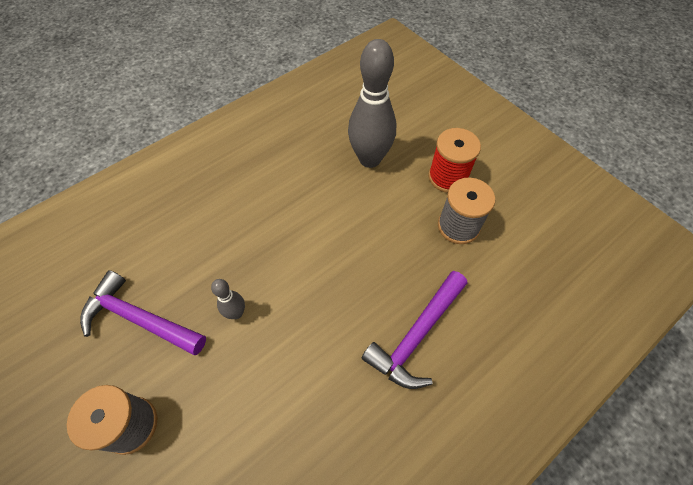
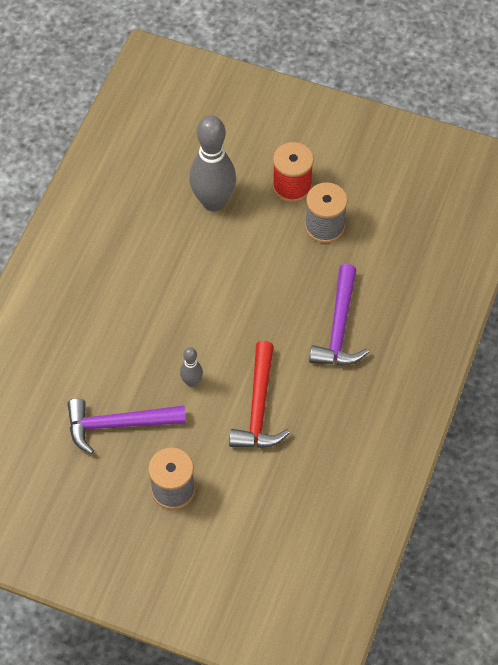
camera: 30 degrees left, 0 degrees up
none -> red hammer [229,341,290,448]

